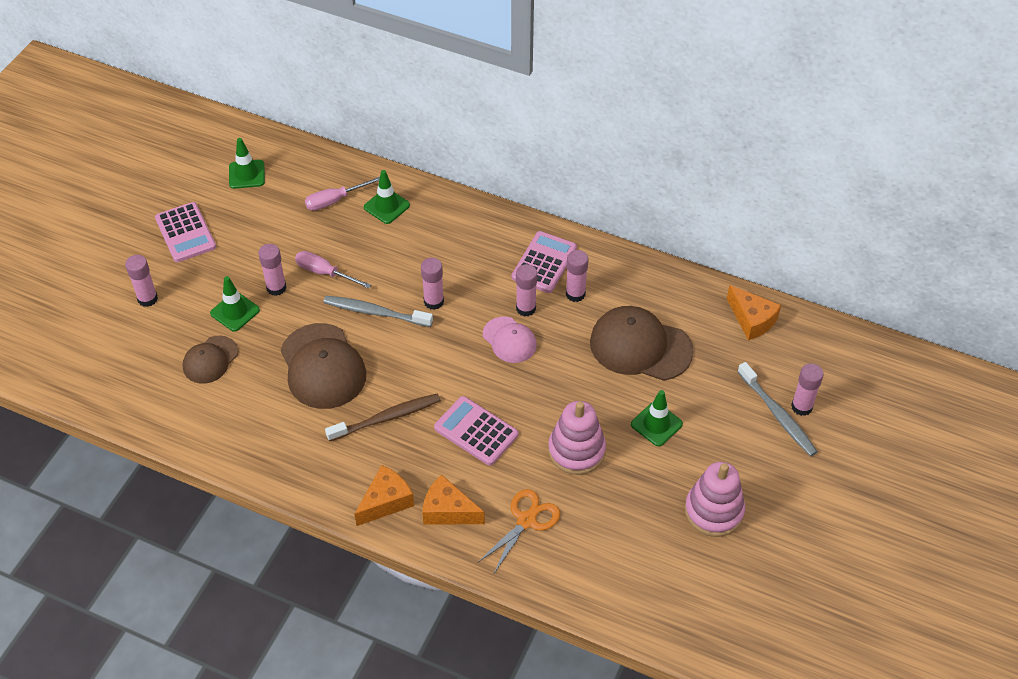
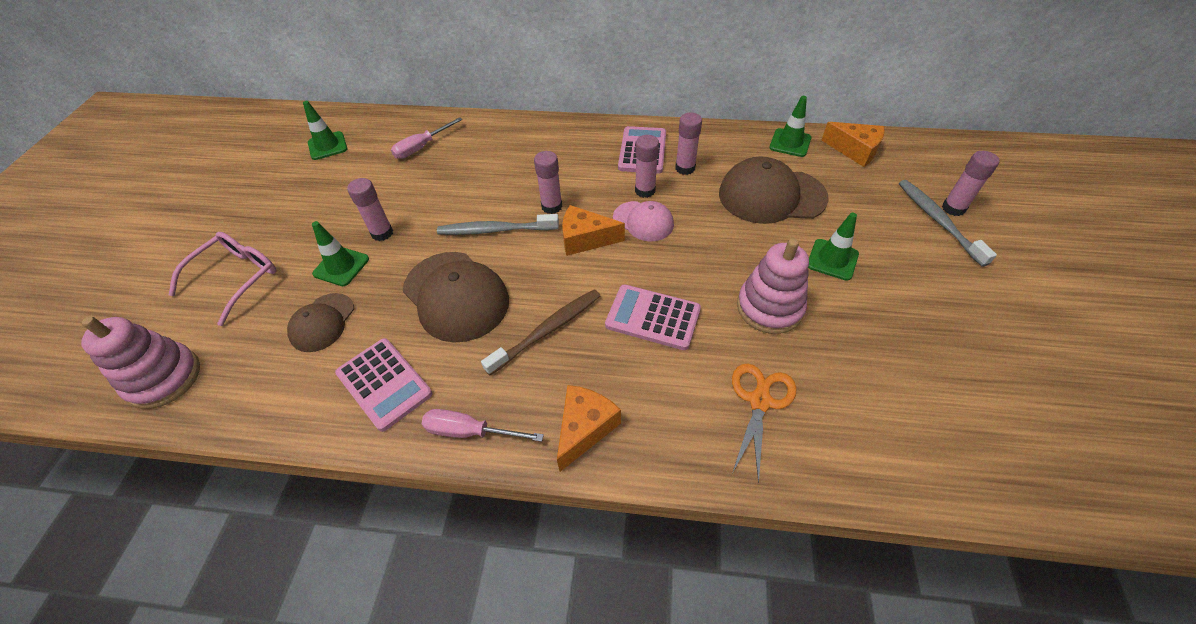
camera: 15 degrees left, 0 degrees up
pink glue stick [125,255,158,307] -> pink glasses [169,232,276,326]
pink calculator [155,202,216,262] -> pink calculator moved to [335,338,433,432]
pink screwdriver [295,251,371,289] -> pink screwdriver moved to [422,409,544,442]
green traffic cone [364,170,410,224] -> green traffic cone moved to [769,96,811,157]
orange cheese [422,474,485,525] -> orange cheese moved to [562,205,625,256]
pink stacking toy [685,462,745,537] -> pink stacking toy moved to [81,316,200,409]
grey toothbrush [738,362,818,457] -> grey toothbrush turned 150 degrees counterclockwise [899,180,997,267]

